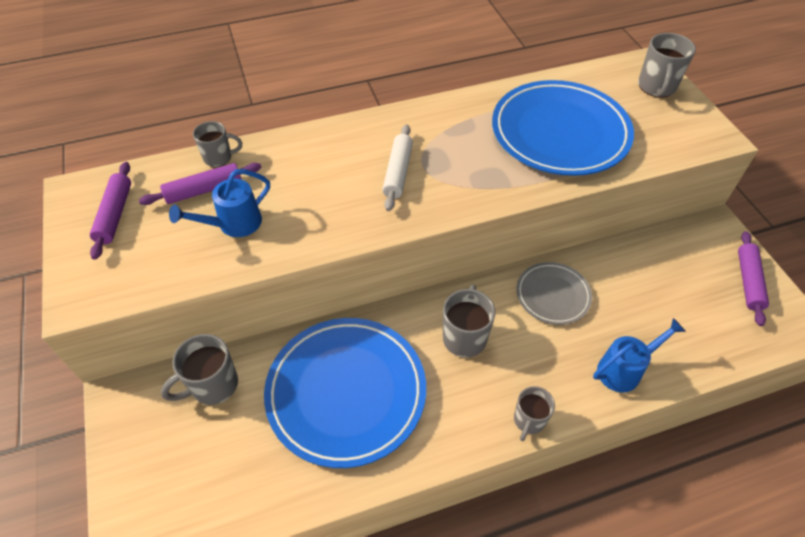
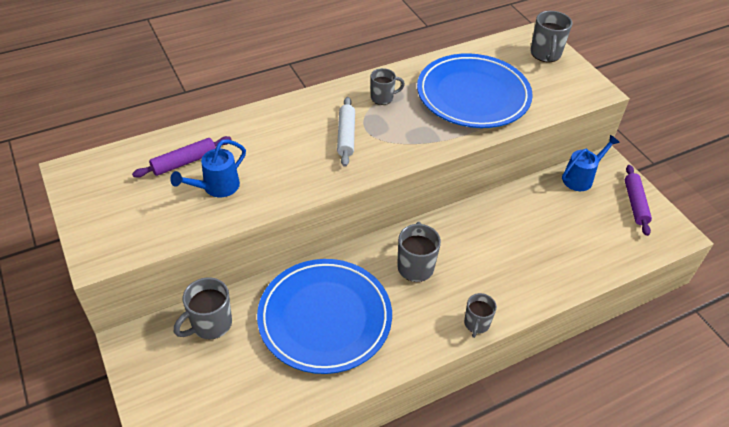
camera: 10 degrees left, 5 degrees down
purple rolling pin [90,162,131,260] -> none
grey mug [193,121,242,167] -> grey mug moved to [371,68,405,105]
grey plate [516,262,592,325] -> none
blue watering can [593,318,686,393] -> blue watering can moved to [562,135,620,191]

